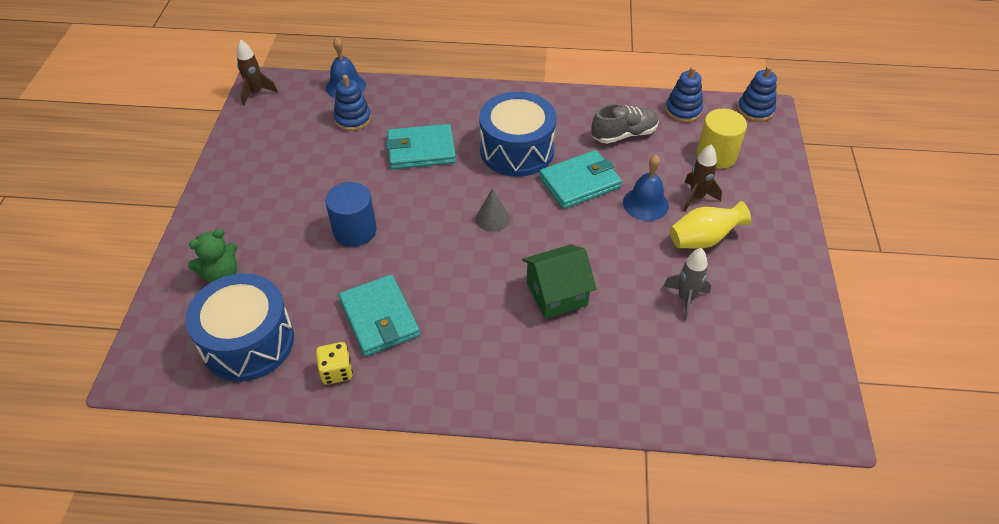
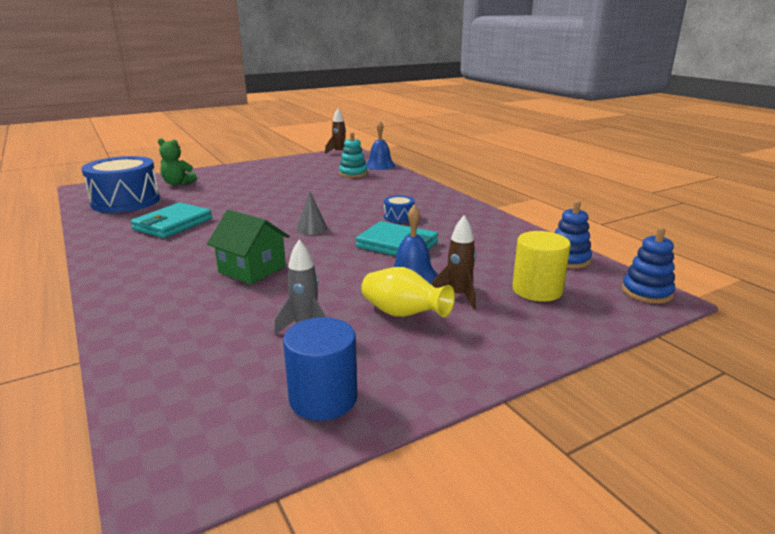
camera: 55 degrees right, 25 degrees down
yellow dice [316,342,353,385] -> none
blue cylinder [325,182,377,247] -> blue cylinder moved to [283,317,358,421]
blue stacking toy [333,75,371,131] -> turquoise stacking toy [339,132,367,178]
turquoise wallet [386,124,456,169] -> none
blue drum [479,92,557,177] -> blue drum [384,195,414,223], size x0.44
grey shoe [592,104,659,144] -> none

